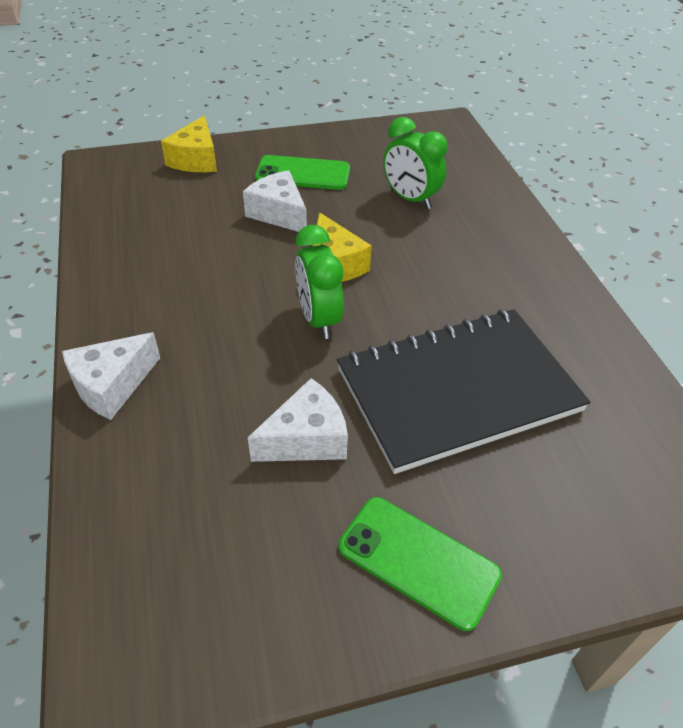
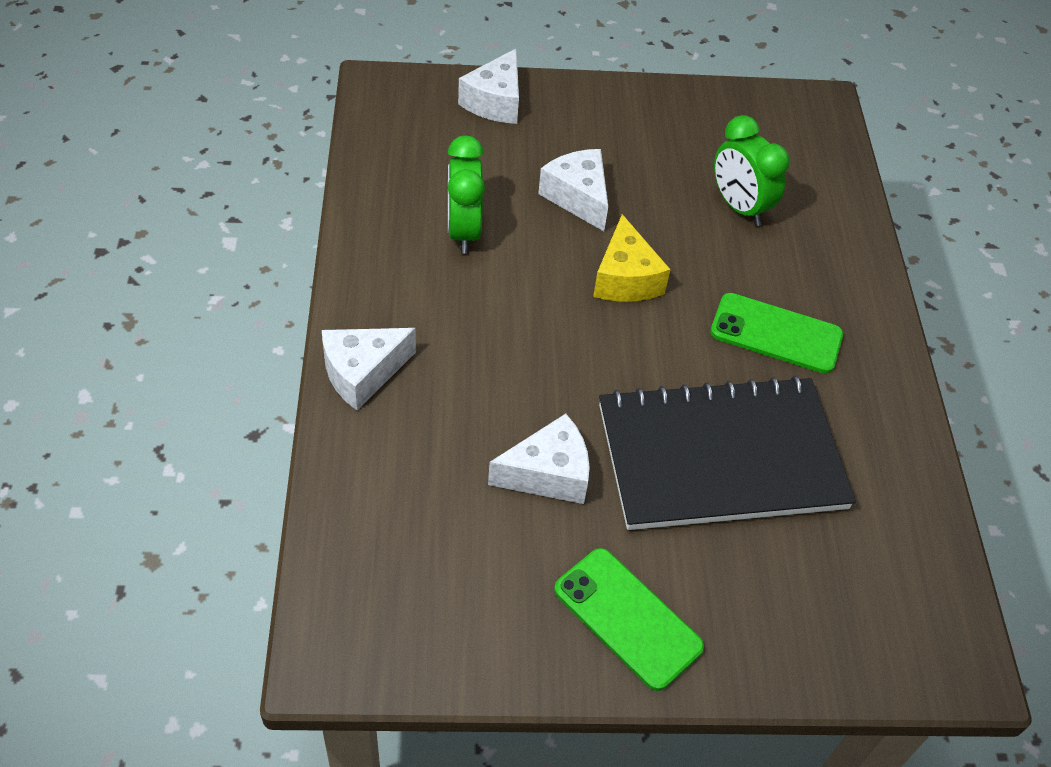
camera: 10 degrees right, 5 degrees up
yellow cheese [161,115,217,172] -> white cheese [458,49,519,124]
green phone [255,155,350,190] -> green phone moved to [710,293,843,374]
green clock [295,225,344,339] -> green clock moved to [448,136,485,254]

